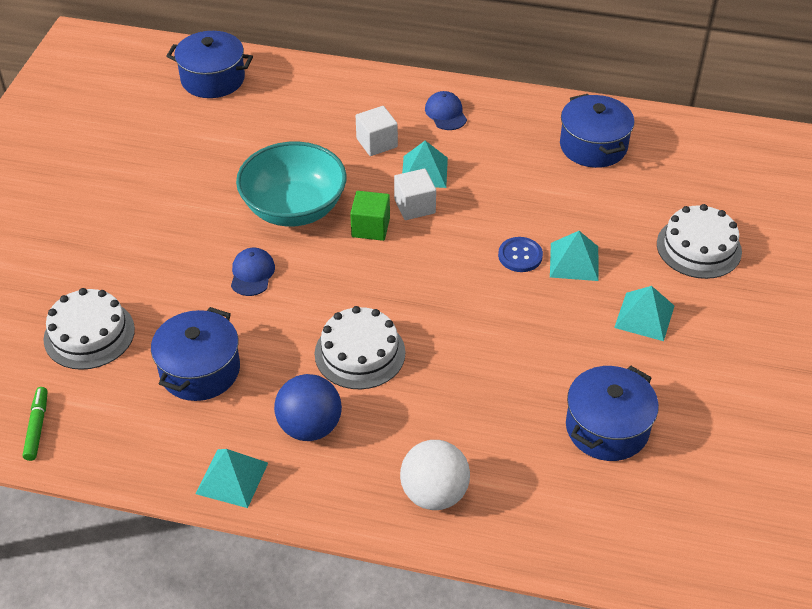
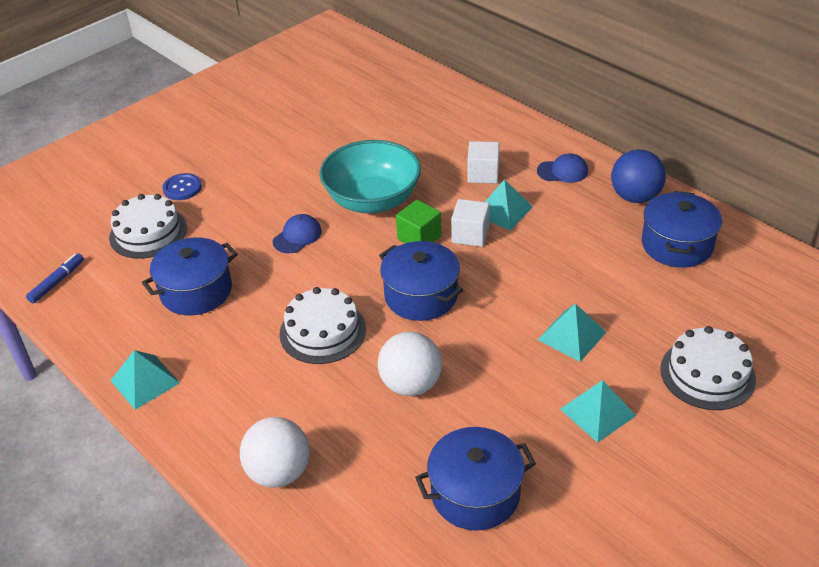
camera: 35 degrees right, 5 degrees down
green marker [23,387,48,461] -> blue marker [26,253,84,303]
blue pot [166,31,253,98] -> blue pot moved to [379,241,463,321]
blue ball [274,374,342,441] -> blue ball moved to [611,150,666,203]
blue cap [425,91,467,130] -> blue cap turned 75 degrees clockwise [537,153,588,183]
blue button [498,237,543,272] -> blue button moved to [162,173,202,200]
none -> white ball [378,332,442,396]

